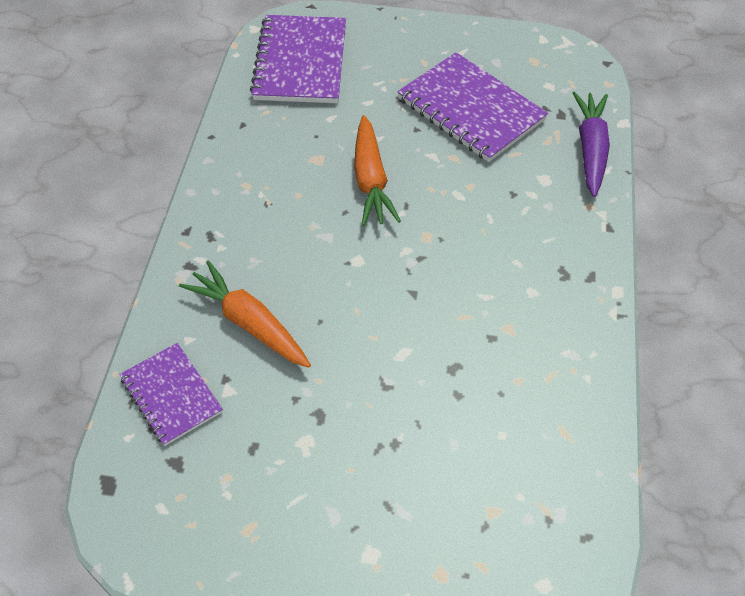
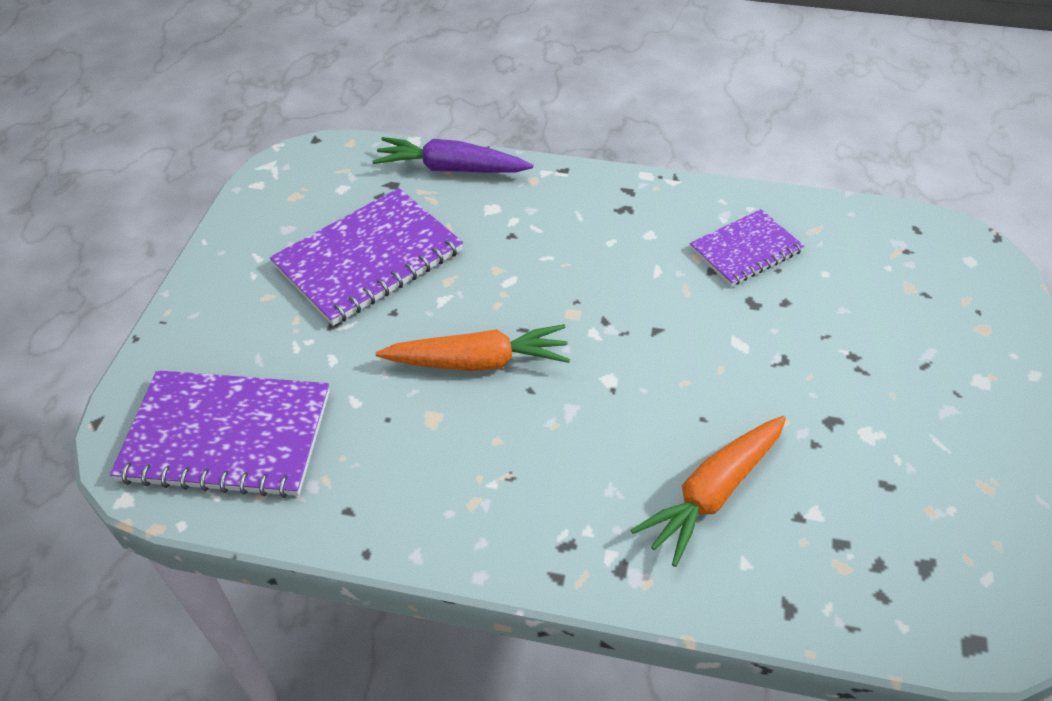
camera: 85 degrees left, 5 degrees down
purple notebook [120,343,223,446] -> purple notebook moved to [690,209,805,286]

